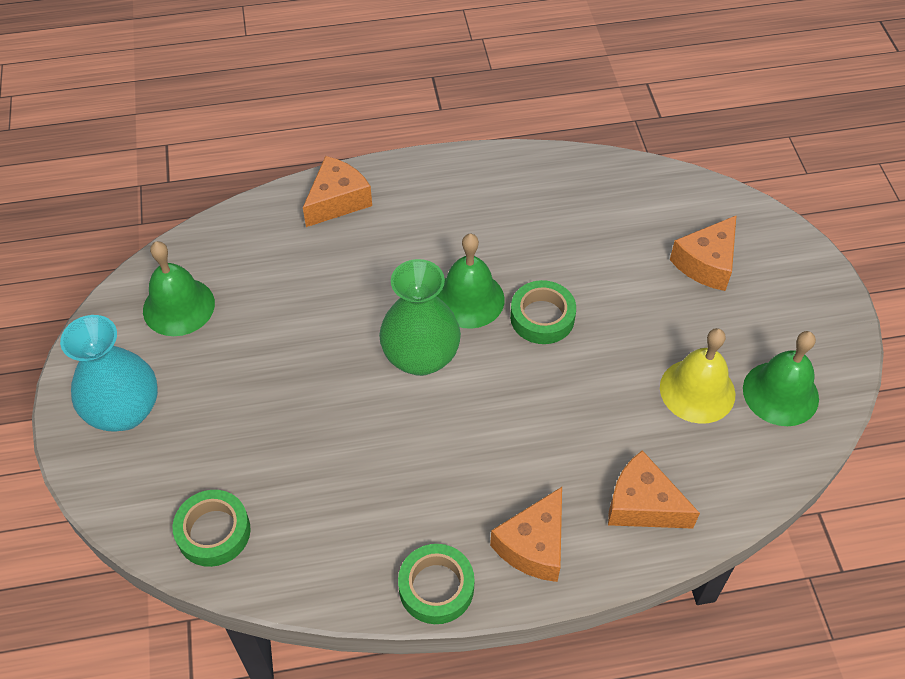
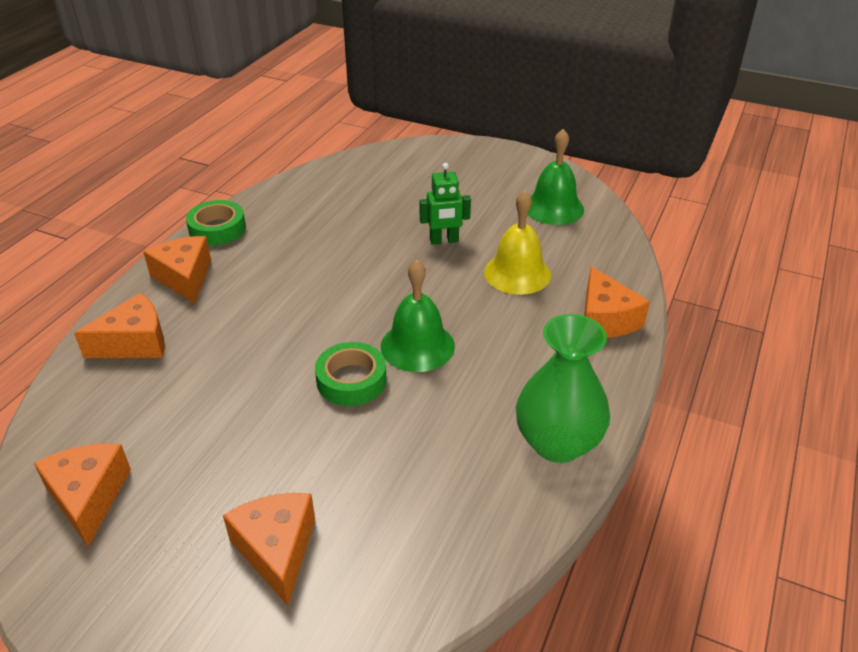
camera: 125 degrees right, 15 degrees down
turquoise vase [60,315,158,432] -> none
green tape [173,490,251,567] -> none
green vase [379,259,461,376] -> green vase moved to [516,314,610,463]
yellow bell [660,328,735,424] -> yellow bell moved to [484,190,551,295]
green bell [743,331,819,426] -> orange cheese [34,443,131,546]
none -> green robot [420,163,471,245]

